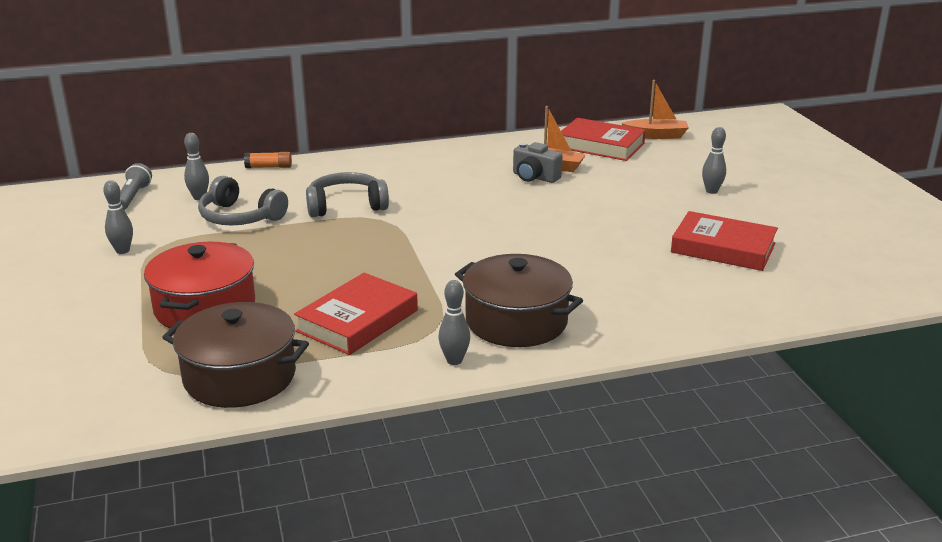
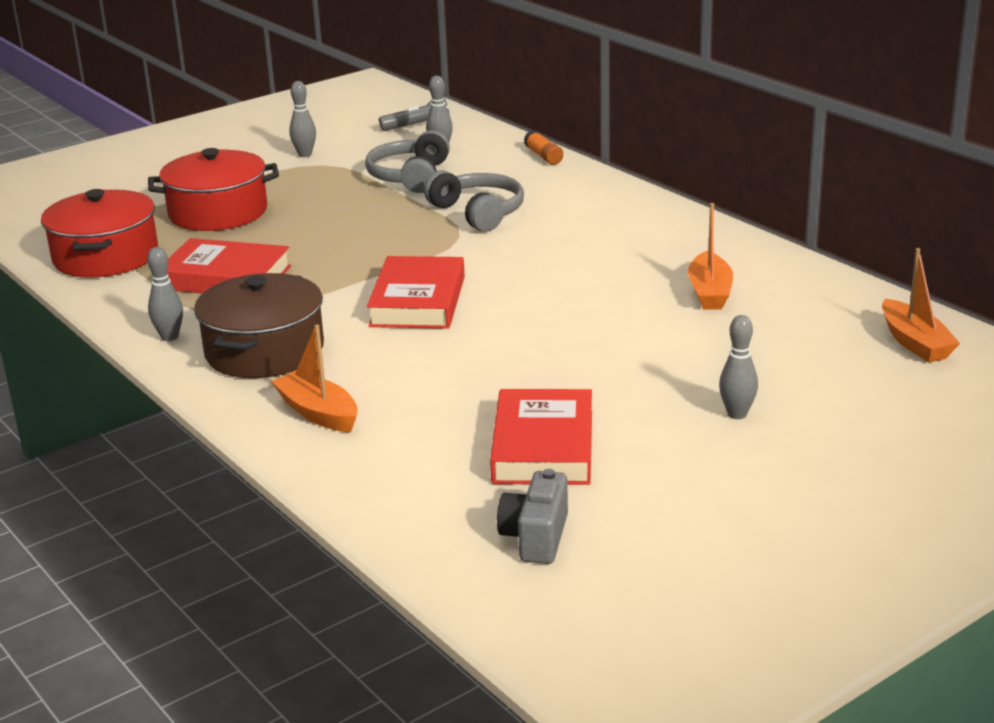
camera: 70 degrees right, 0 degrees up
brown pot [162,302,309,408] -> red pot [41,189,158,278]
grey camera [513,142,563,183] -> grey camera moved to [497,469,568,564]
red book [561,118,646,161] -> red book moved to [367,256,465,329]
none -> orange boat [271,325,358,432]

